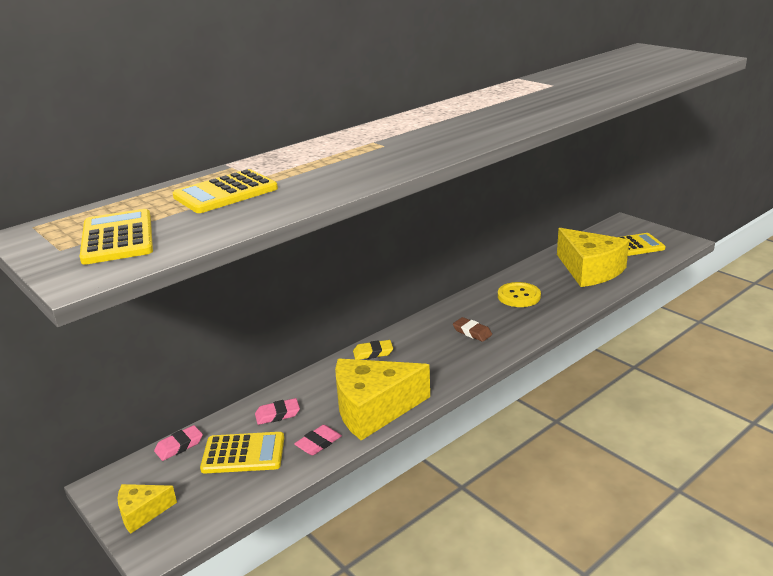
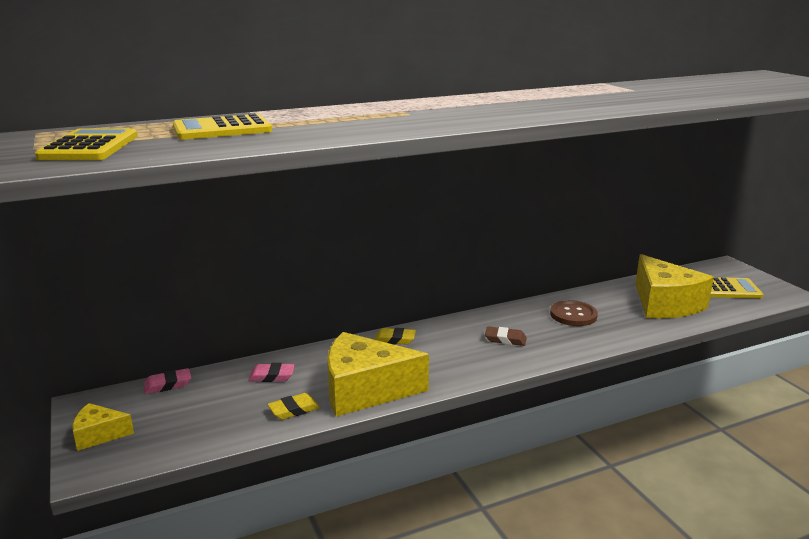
camera: 15 degrees right, 5 degrees down
yellow calculator [200,432,284,473] -> none
pink eraser [294,425,342,455] -> yellow eraser [267,393,320,420]
brown eraser [453,317,492,342] -> brown eraser turned 45 degrees counterclockwise [485,326,527,346]
yellow button [498,282,541,307] -> brown button [550,300,598,326]

